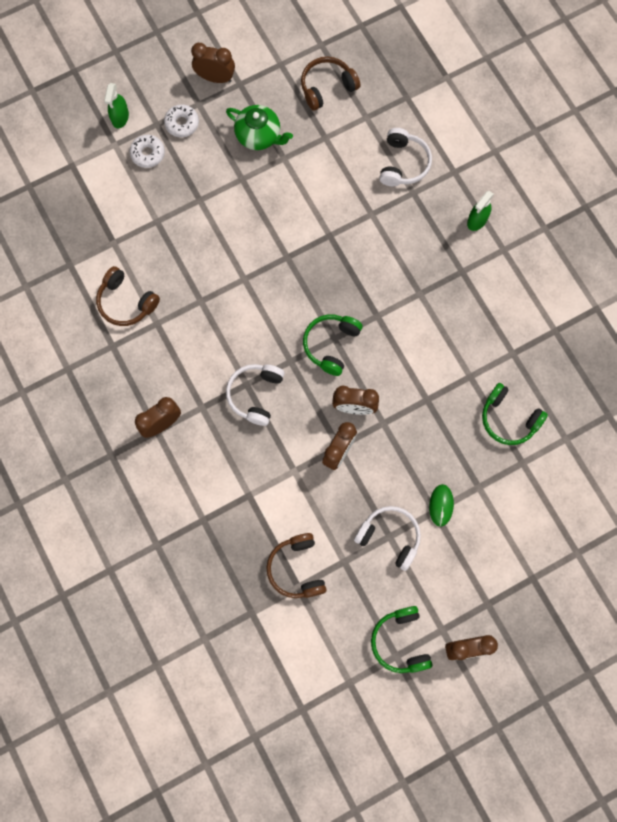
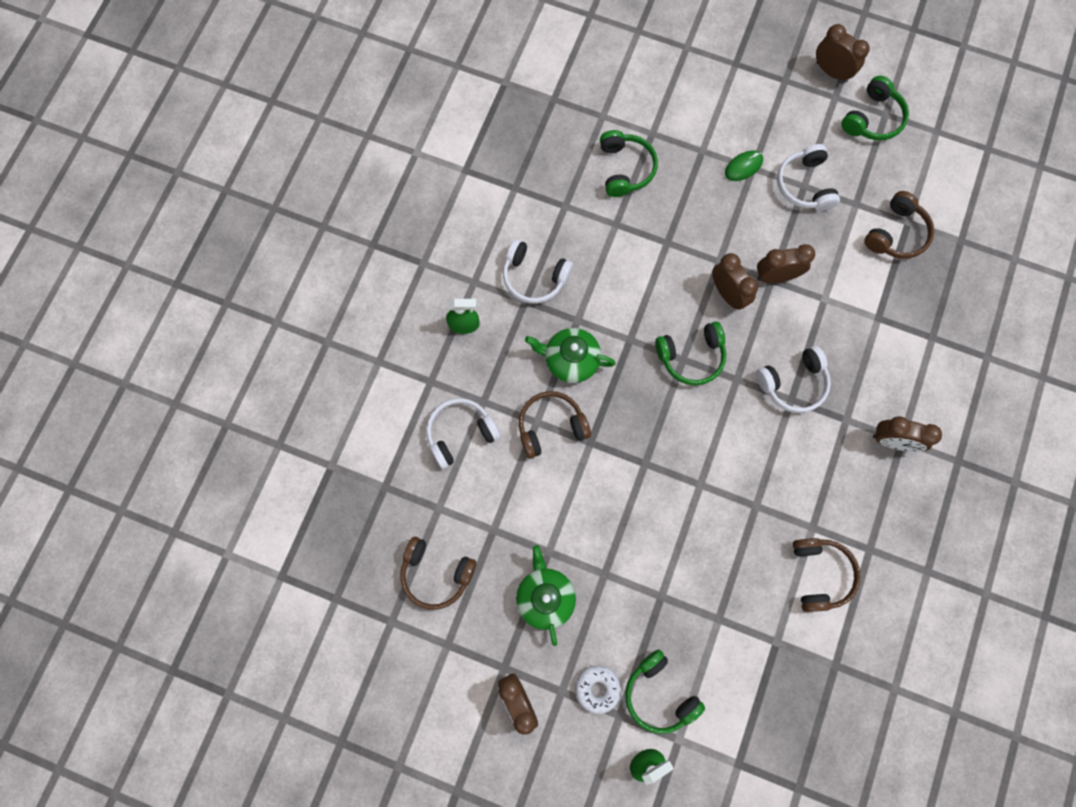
camera: 130 degrees left, 0 degrees up
white donut [129,135,165,168] -> green headphones [625,650,705,734]
none -> white headphones [503,239,573,304]
none -> brown headphones [519,391,591,458]
none -> green teapot [525,328,616,383]

